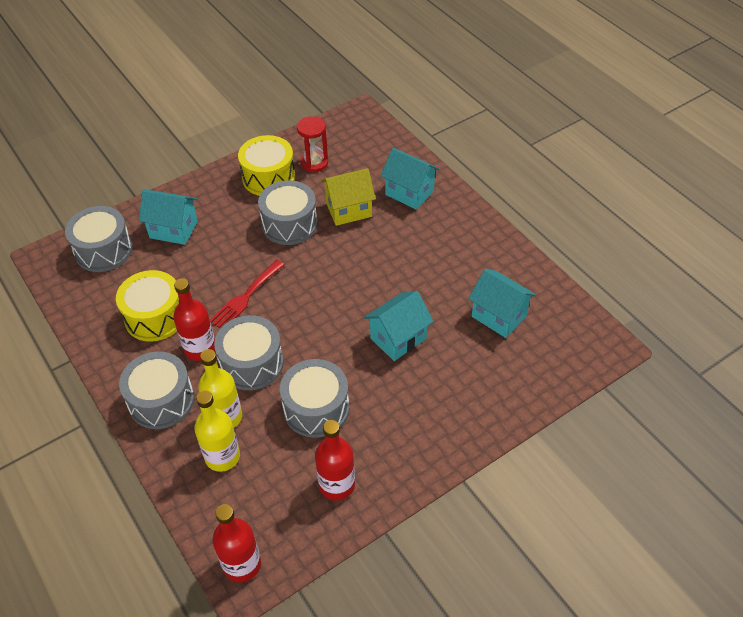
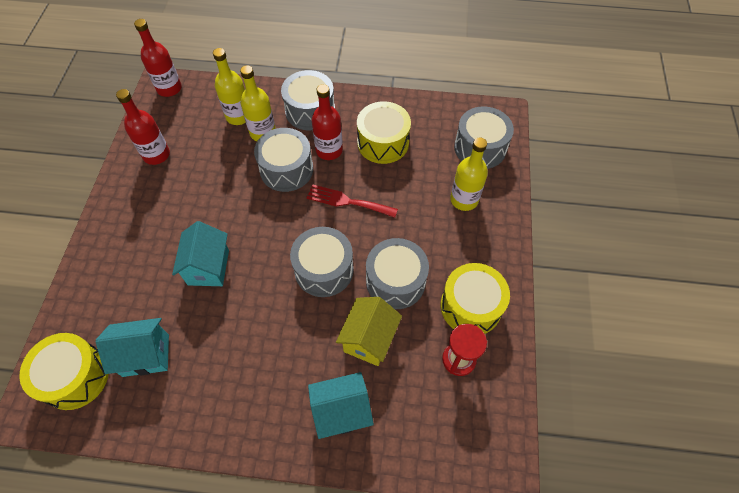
camera: 130 degrees right, 10 degrees up
turquoise house [139,189,198,245] -> yellow bottle [450,138,488,211]
red fork [210,260,285,328] -> red fork turned 60 degrees counterclockwise [307,184,398,218]
grey drum [280,359,349,438] -> grey drum moved to [290,227,354,297]
none -> yellow drum [19,333,109,410]

